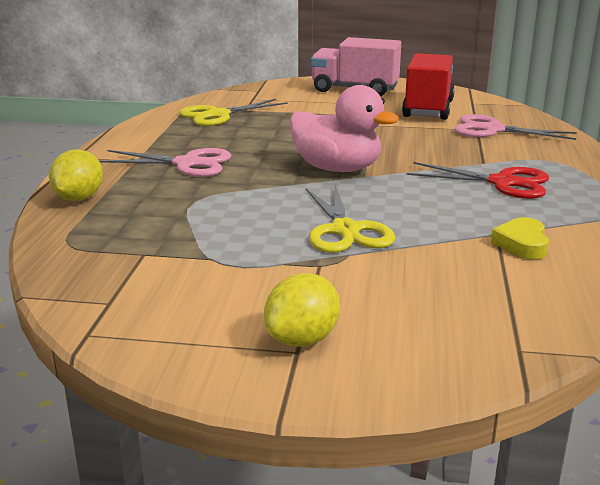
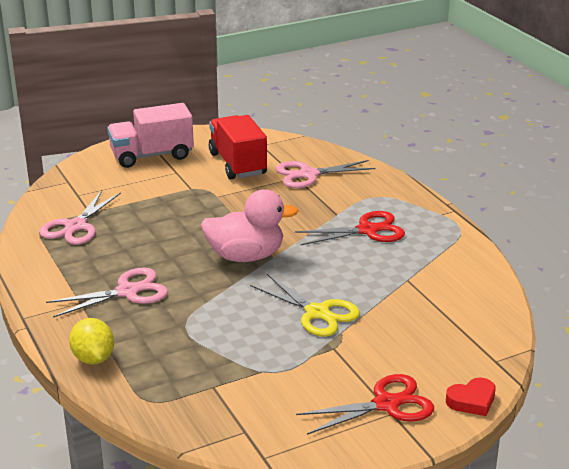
camera: 35 degrees left, 5 degrees up
yellow scissors [179,99,288,126] -> pink scissors [39,190,121,245]
yellow lemon [264,273,340,347] -> red scissors [296,374,434,435]
yellow heart [491,217,549,260] -> none
none -> red heart [446,378,496,416]

